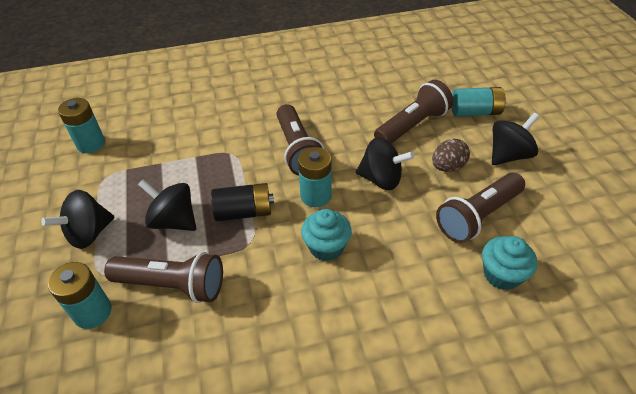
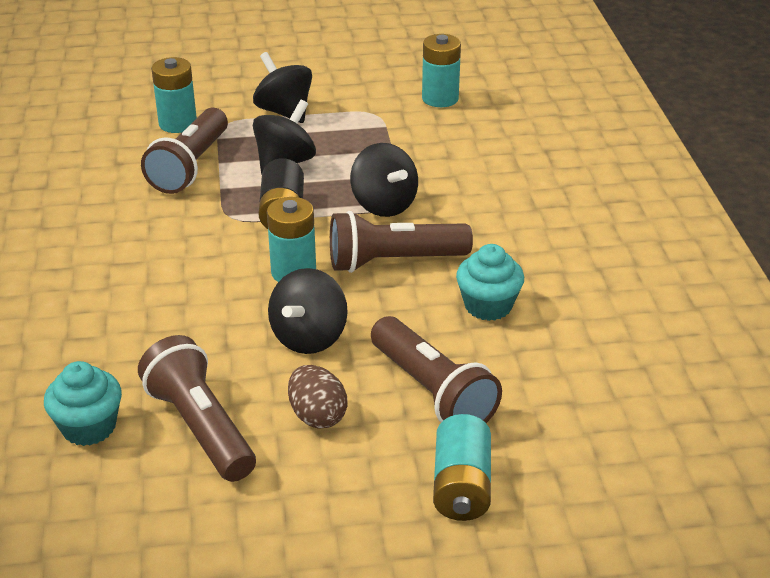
camera: 95 degrees right, 10 degrees down
turquoise cupcake [301,209,352,261] -> turquoise cupcake moved to [456,244,524,321]
black spinning top [492,113,540,165] -> black spinning top moved to [350,143,418,217]

